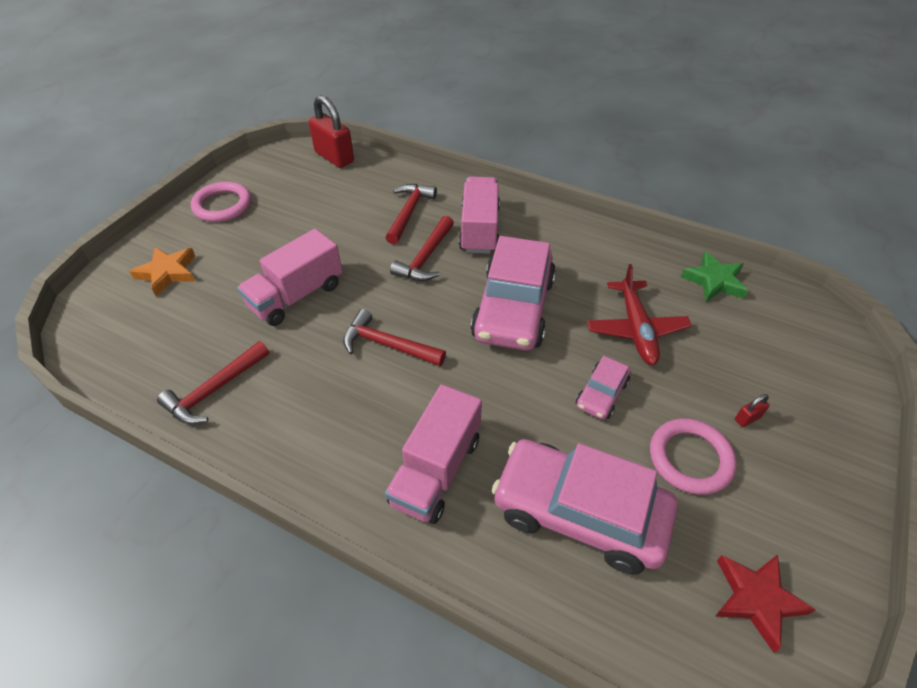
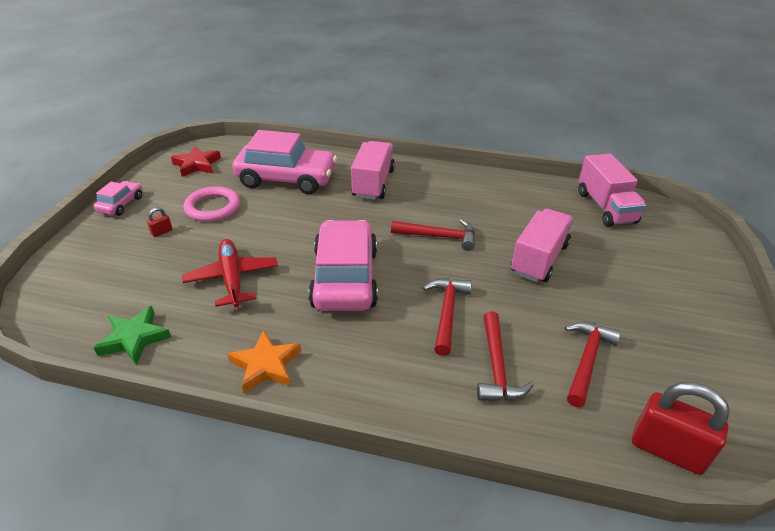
camera: 165 degrees right, 10 degrees down
orange star [129,247,195,296] -> orange star moved to [228,330,301,393]
red hammer [157,341,269,424] -> red hammer moved to [565,322,621,407]
pink ring [191,181,251,222] -> none
pink truck [459,176,500,254] -> pink truck moved to [579,154,647,227]
pink car [576,356,631,420] -> pink car moved to [94,181,142,216]

